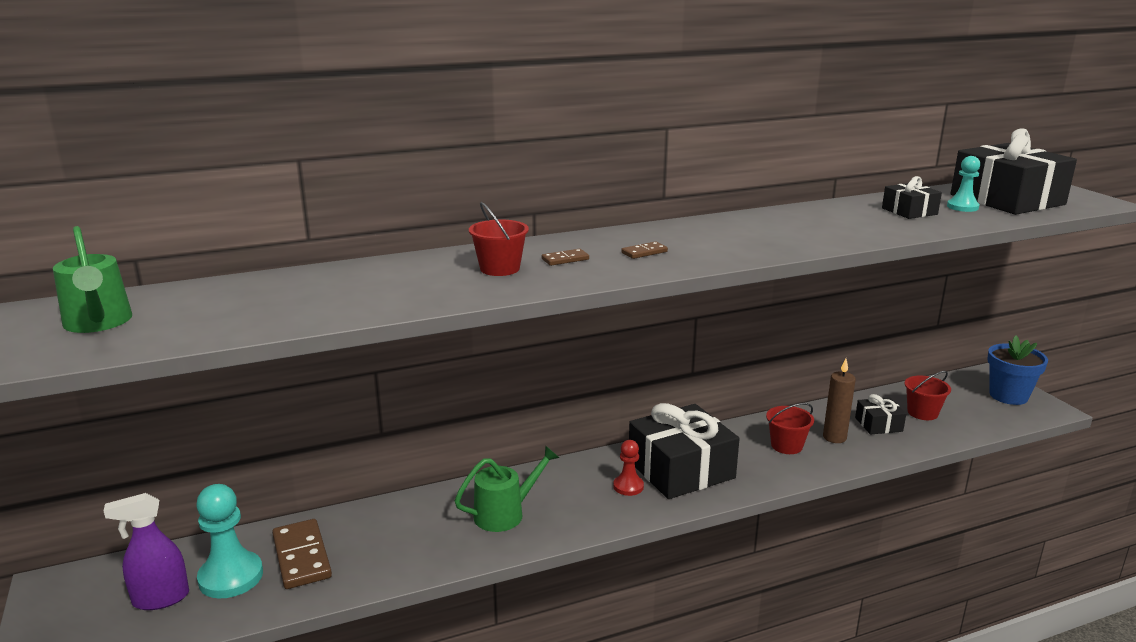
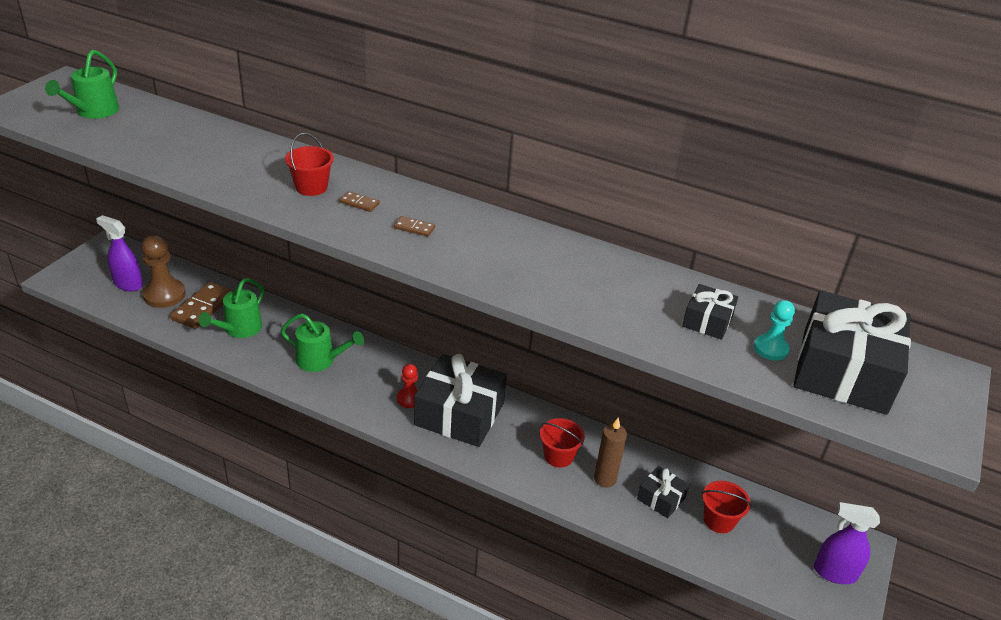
camera: 45 degrees right, 15 degrees up
turquoise pawn [196,484,263,598] -> brown pawn [141,235,186,308]
blue flower pot [987,336,1048,405] -> purple spray bottle [814,502,880,584]
none -> green watering can [198,278,264,338]

